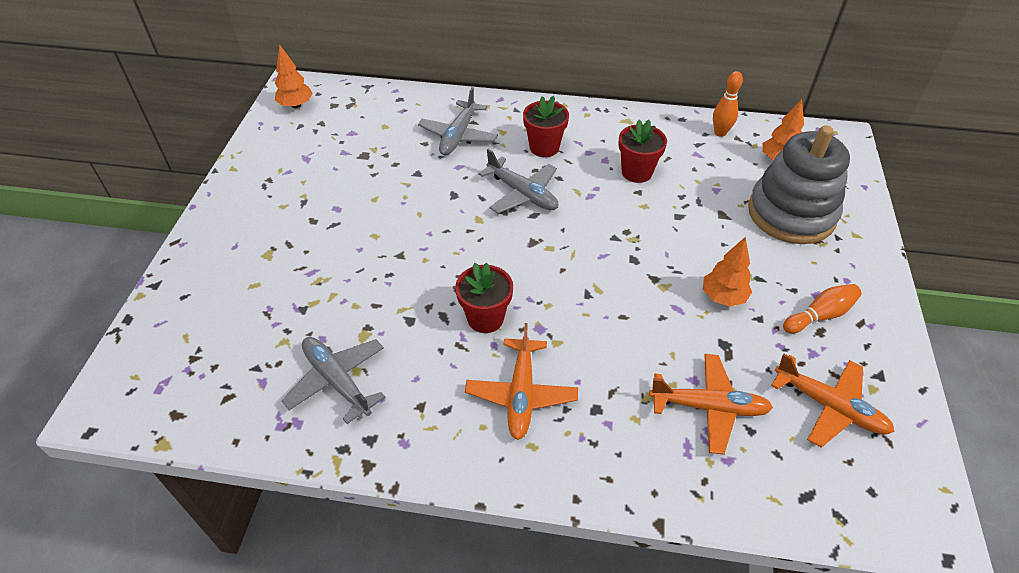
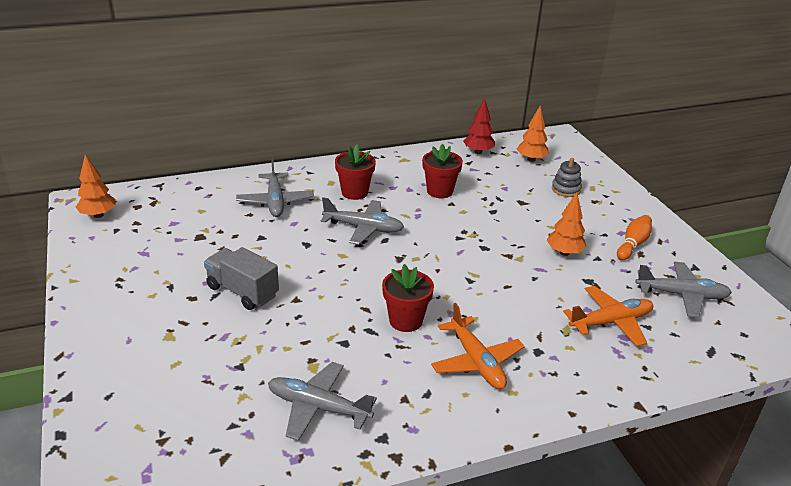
camera: 30 degrees left, 15 degrees down
orange bowling pin [713,71,743,137] -> red tree [463,98,495,154]
grey stacking toy [748,125,850,244] -> grey stacking toy [552,158,582,197], size x0.43
orange plane [771,354,895,448] -> grey plane [635,262,732,318]
none -> grey truck [204,247,279,310]

